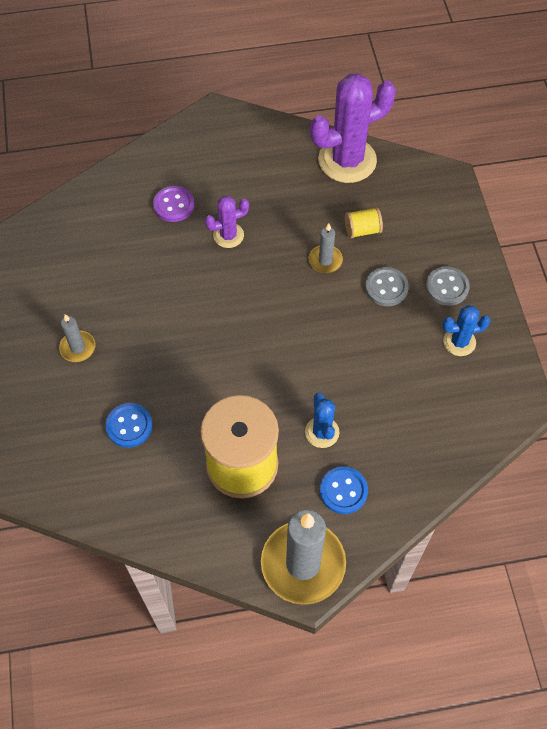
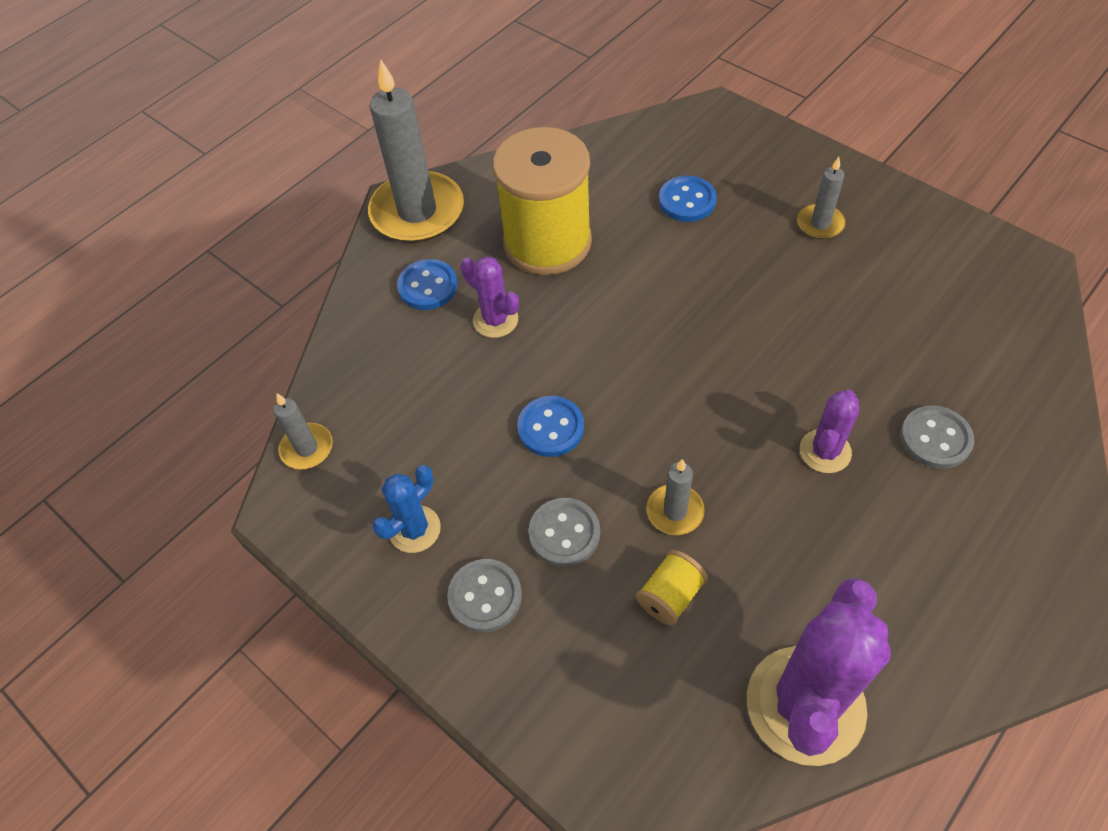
camera: 145 degrees right, 5 degrees down
purple button [153,186,194,222] -> grey button [900,405,974,469]
blue cactus [305,393,340,448] -> purple cactus [460,257,519,338]
none -> grey candle [273,393,333,469]
none -> blue button [517,396,584,457]

